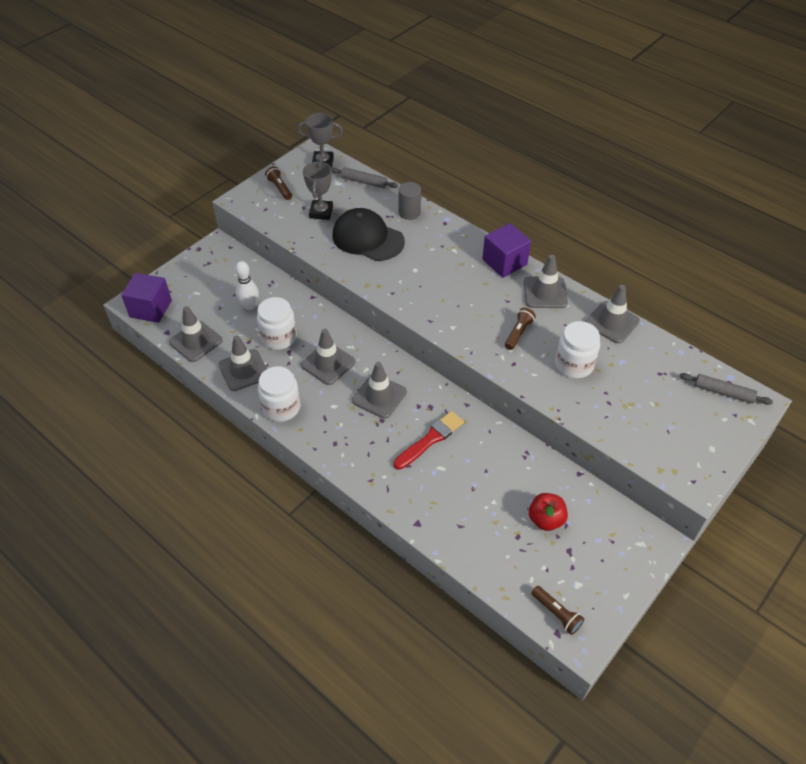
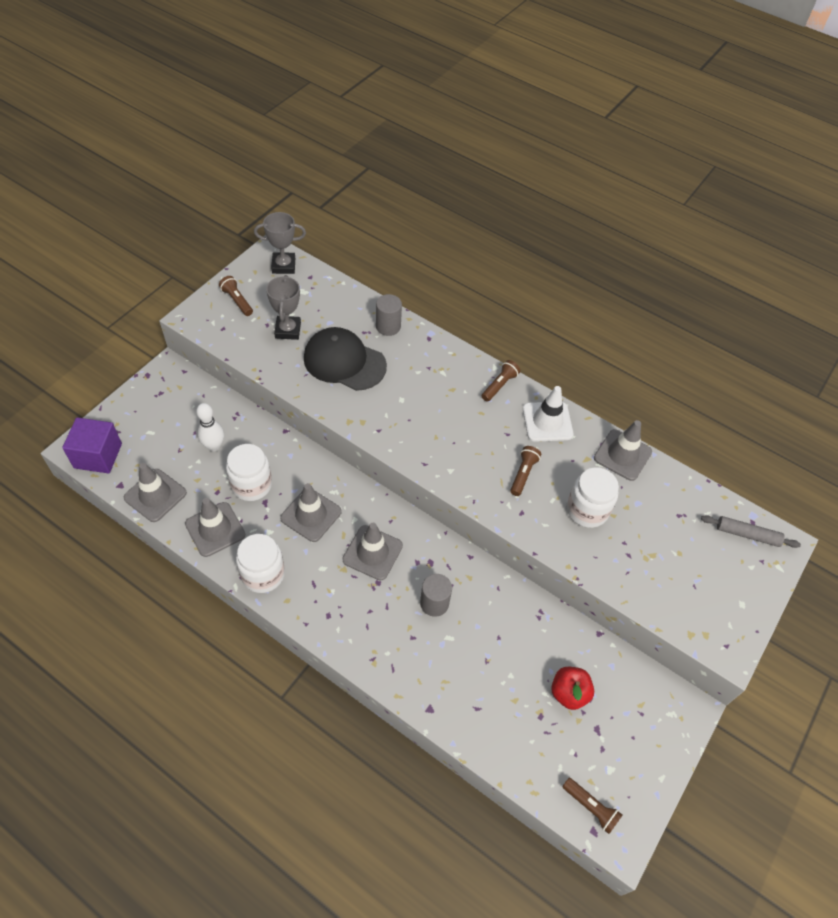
camera: 10 degrees left, 5 degrees up
grey rolling pin [331,167,398,188] -> none
red brush [393,411,464,470] -> grey cylinder [420,574,452,617]
purple cube [482,223,531,278] -> brown flashlight [482,360,520,402]
grey traffic cone [523,255,568,308] -> white traffic cone [523,386,574,442]

